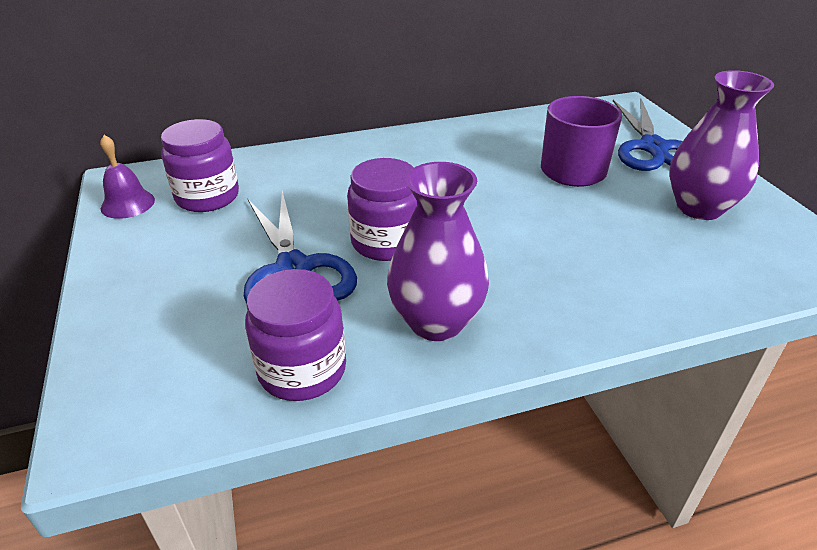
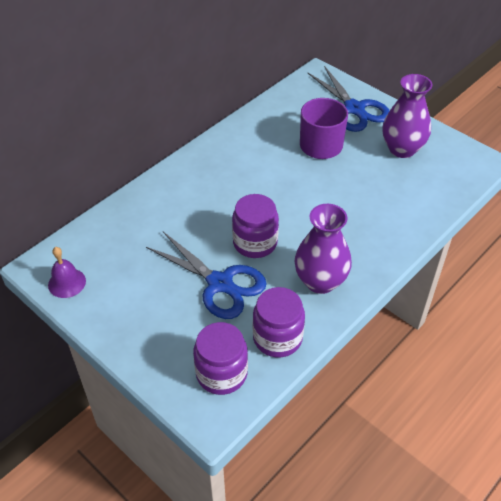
camera: 30 degrees left, 10 degrees up
purple jar [161,119,239,212] -> purple jar moved to [193,322,248,395]

